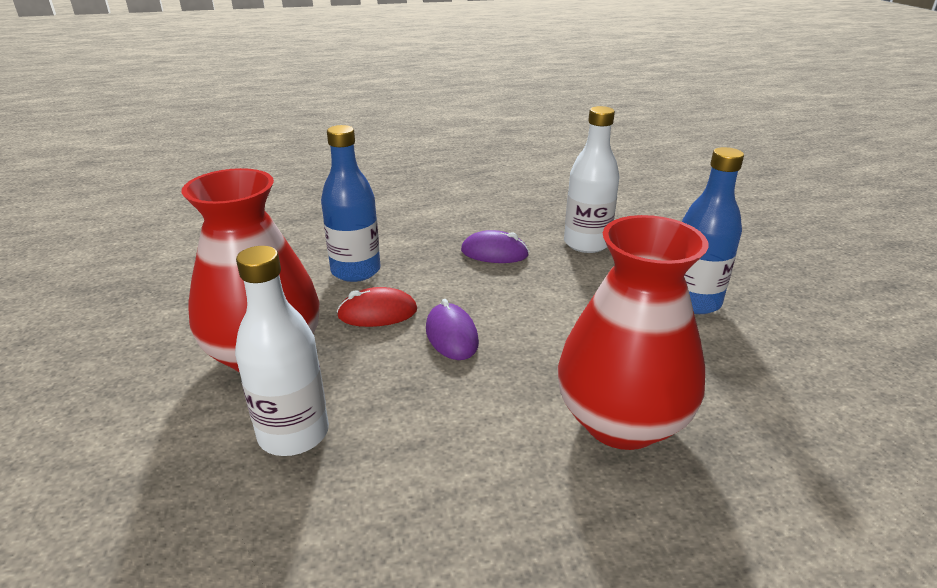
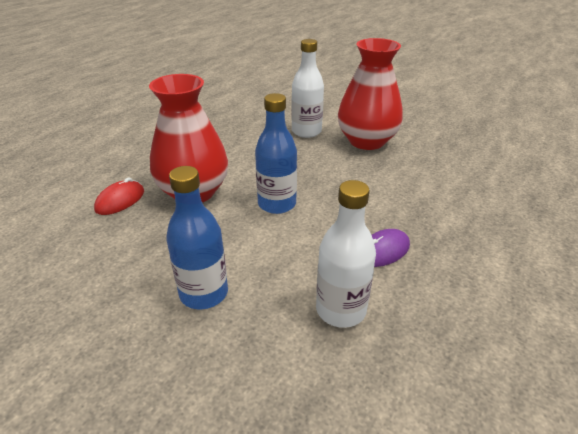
camera: 135 degrees right, 5 degrees up
blue bottle [321,125,381,282] -> blue bottle moved to [255,93,297,214]
red mouse [337,287,417,327] -> red mouse moved to [94,177,144,215]
purple mouse [426,299,479,360] -> none

